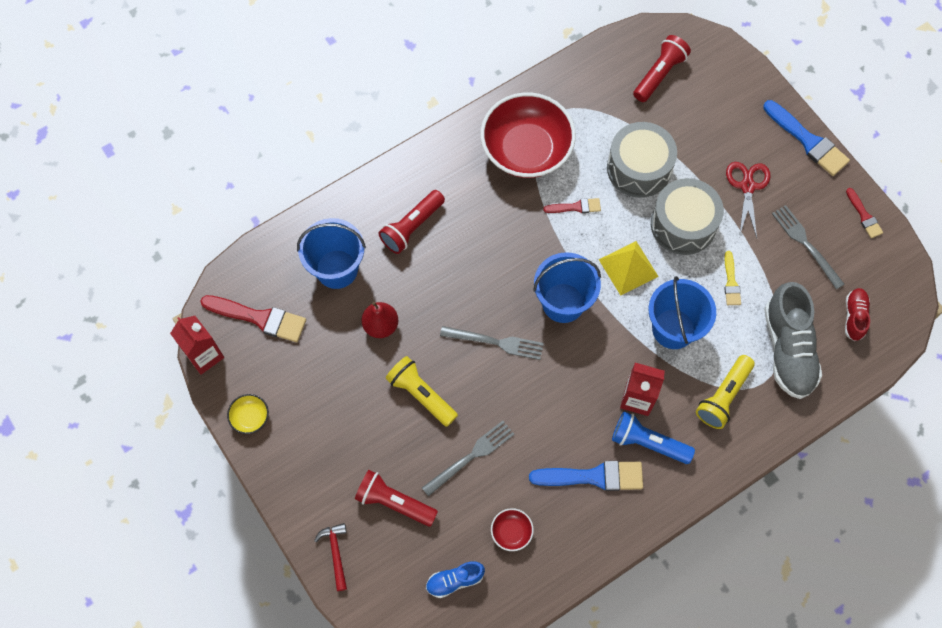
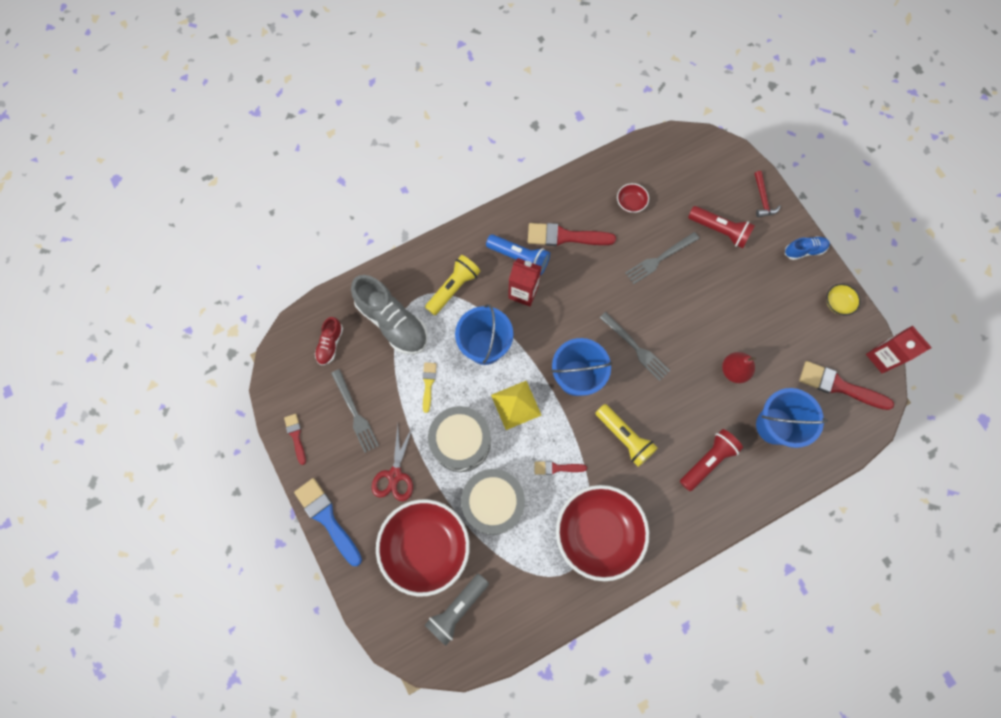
camera: 175 degrees left, 5 degrees up
yellow flashlight [386,356,458,427] -> yellow flashlight moved to [596,404,658,467]
blue shoe [426,561,485,598] -> blue shoe moved to [785,236,830,260]
grey fork [440,326,544,360] -> grey fork turned 150 degrees counterclockwise [600,312,670,381]
blue brush [529,461,643,491] -> red brush [528,223,616,246]
red flashlight [633,35,691,102] -> grey flashlight [425,574,489,646]
grey shoe [764,282,822,399] -> grey shoe turned 135 degrees clockwise [351,275,428,354]
none -> red bowl [376,499,470,596]

